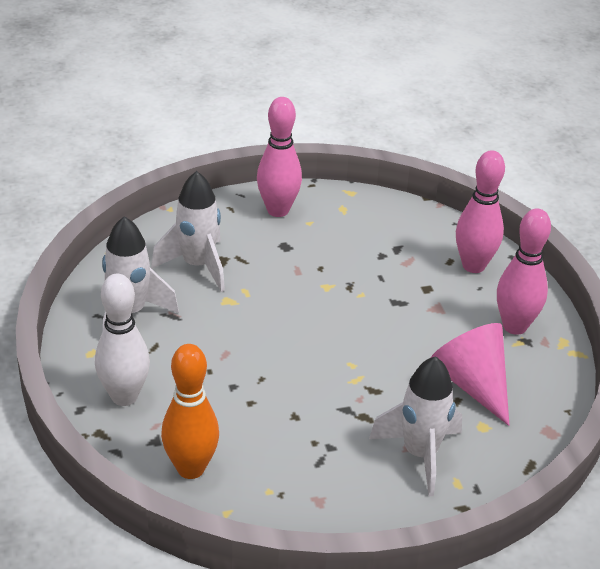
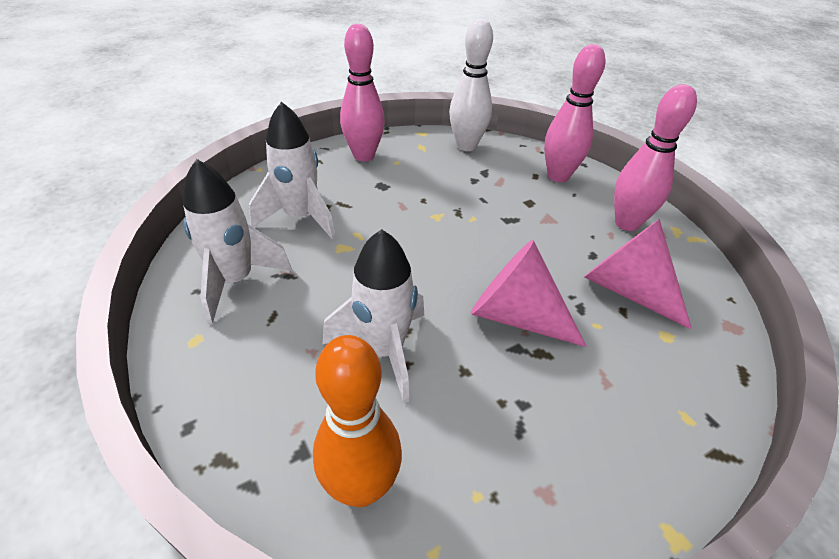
camera: 15 degrees left, 5 degrees up
white bowling pin [95,274,150,406] -> white bowling pin moved to [449,18,493,151]
white rocket [369,356,462,496] -> white rocket moved to [323,229,424,403]
none -> pink cone [470,240,587,347]

